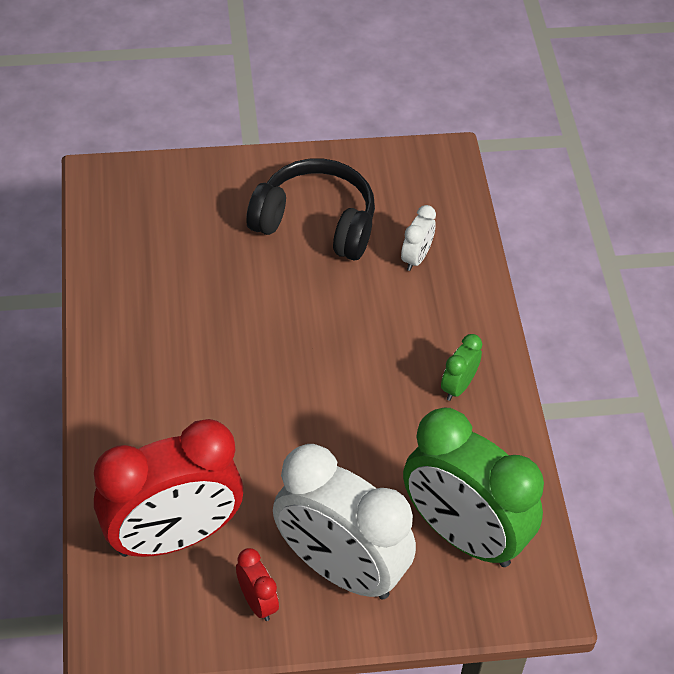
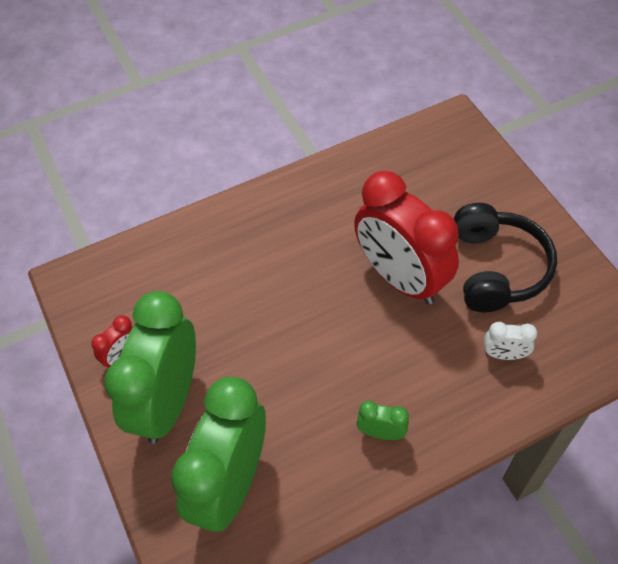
camera: 75 degrees right, 5 degrees up
red clock [94,419,243,557] -> red clock moved to [354,171,459,305]
white clock [273,444,416,600] -> green clock [105,291,196,444]

